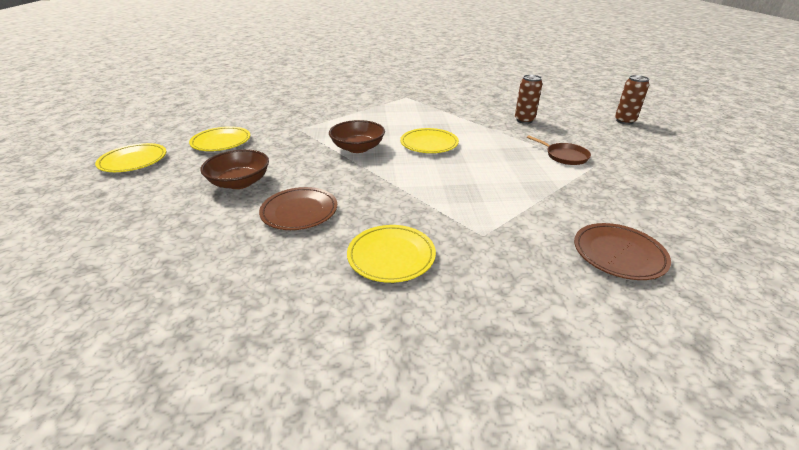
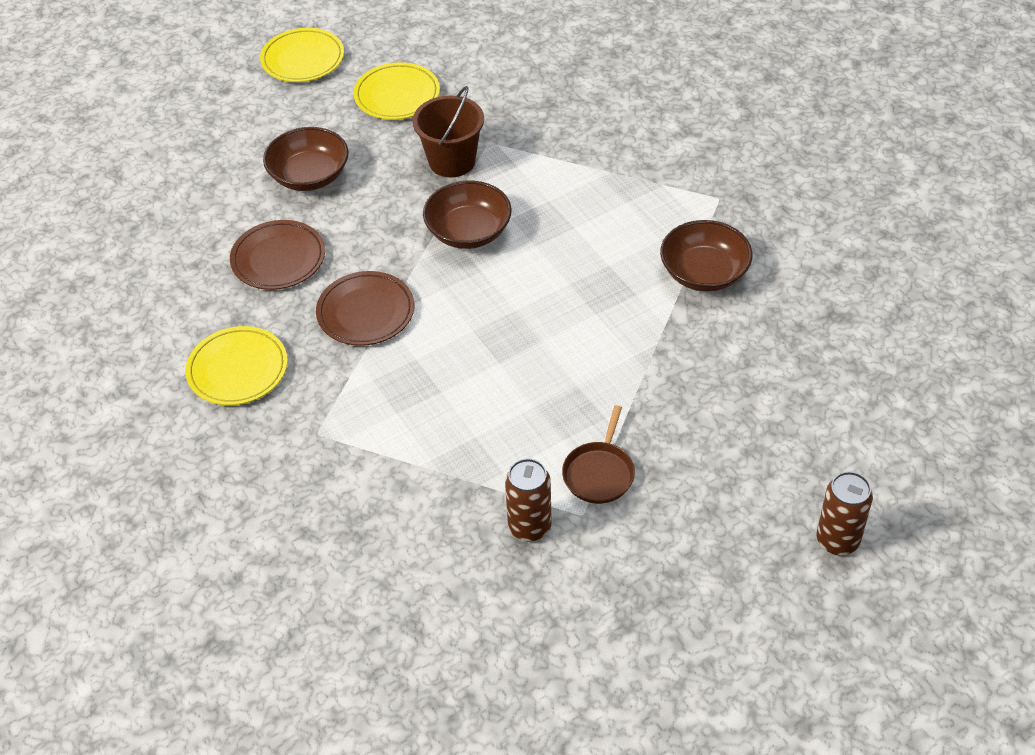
camera: 65 degrees right, 15 degrees up
yellow plate [400,128,459,153] -> none
brown can [515,75,543,124] -> brown can moved to [505,458,552,541]
brown plate [574,223,671,280] -> brown plate moved to [316,271,414,346]
none -> brown bucket [413,86,484,177]
none -> brown bowl [660,220,752,292]

